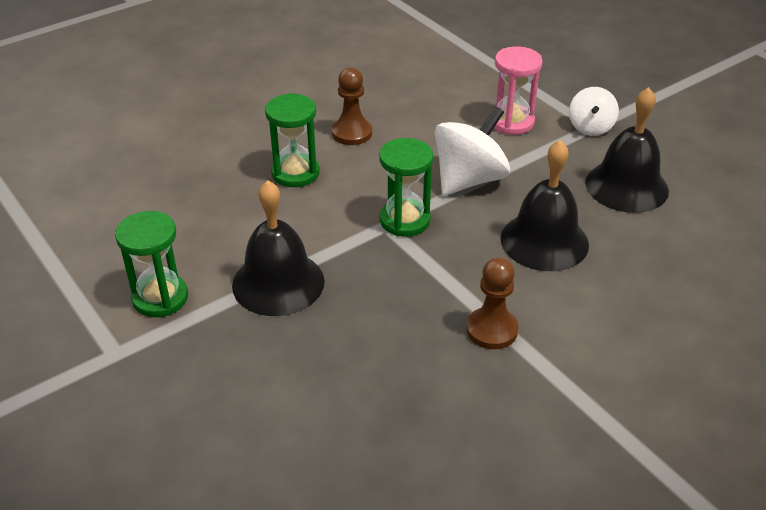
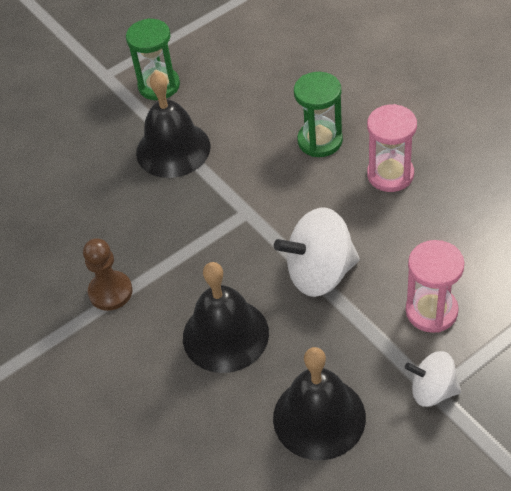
camera: 95 degrees right, 10 degrees up
brown pawn [332,67,372,145] -> pink hourglass [367,104,417,192]
green hourglass [379,138,433,237] -> none
white spinning top [435,106,510,195] -> white spinning top turned 120 degrees clockwise [274,207,360,297]

